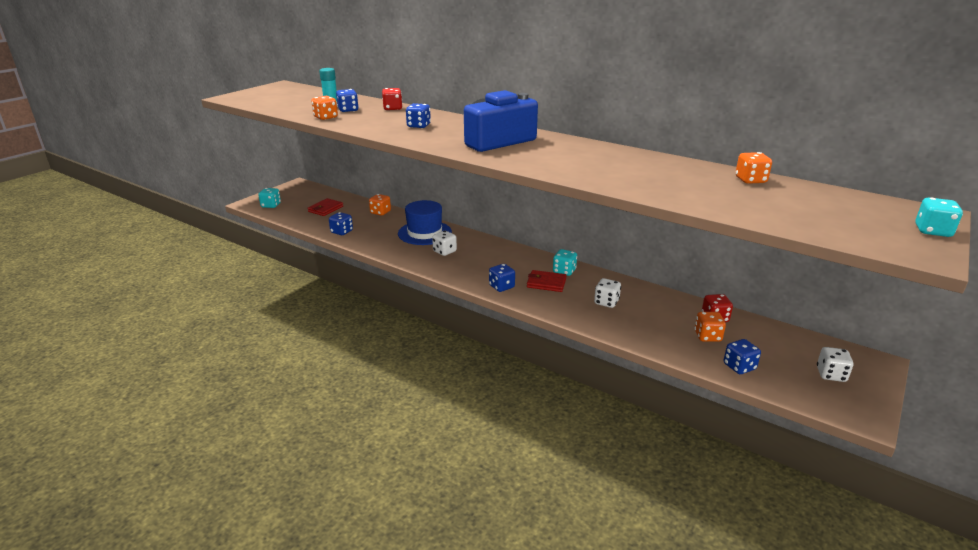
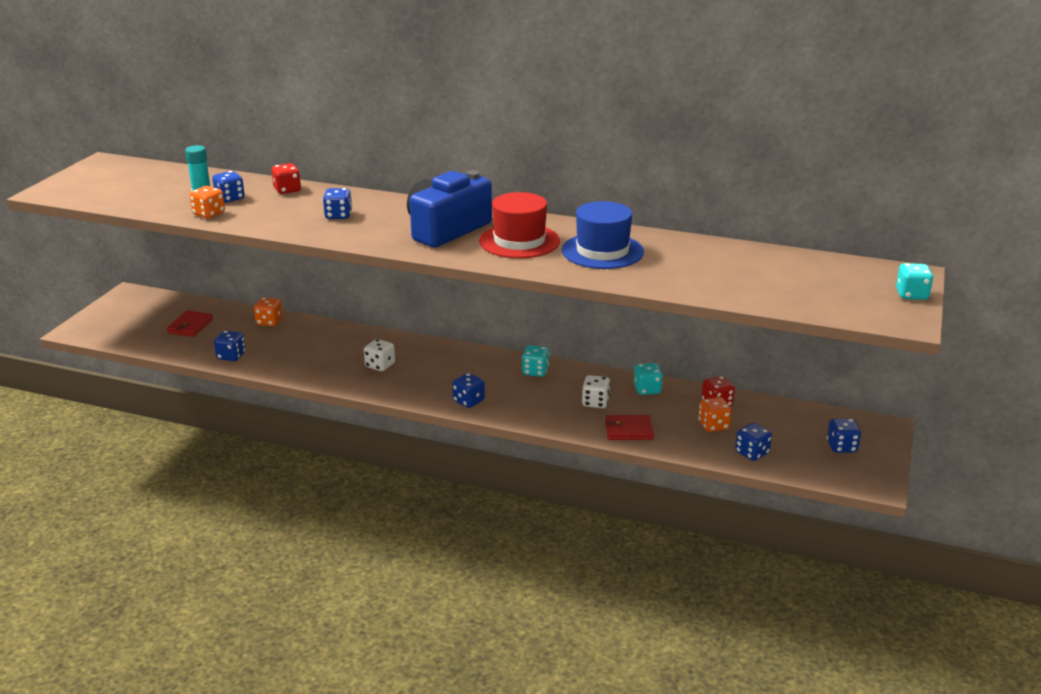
camera: 15 degrees left, 0 degrees up
turquoise dice [258,188,281,208] -> turquoise dice moved to [634,363,663,395]
blue hat [398,200,452,245] -> blue hat moved to [562,201,644,269]
red wallet [527,270,567,292] -> red wallet moved to [605,415,654,440]
orange dice [735,152,772,184] -> none
white dice [817,347,854,382] -> blue dice [827,418,861,453]
none -> red hat [479,192,560,258]

